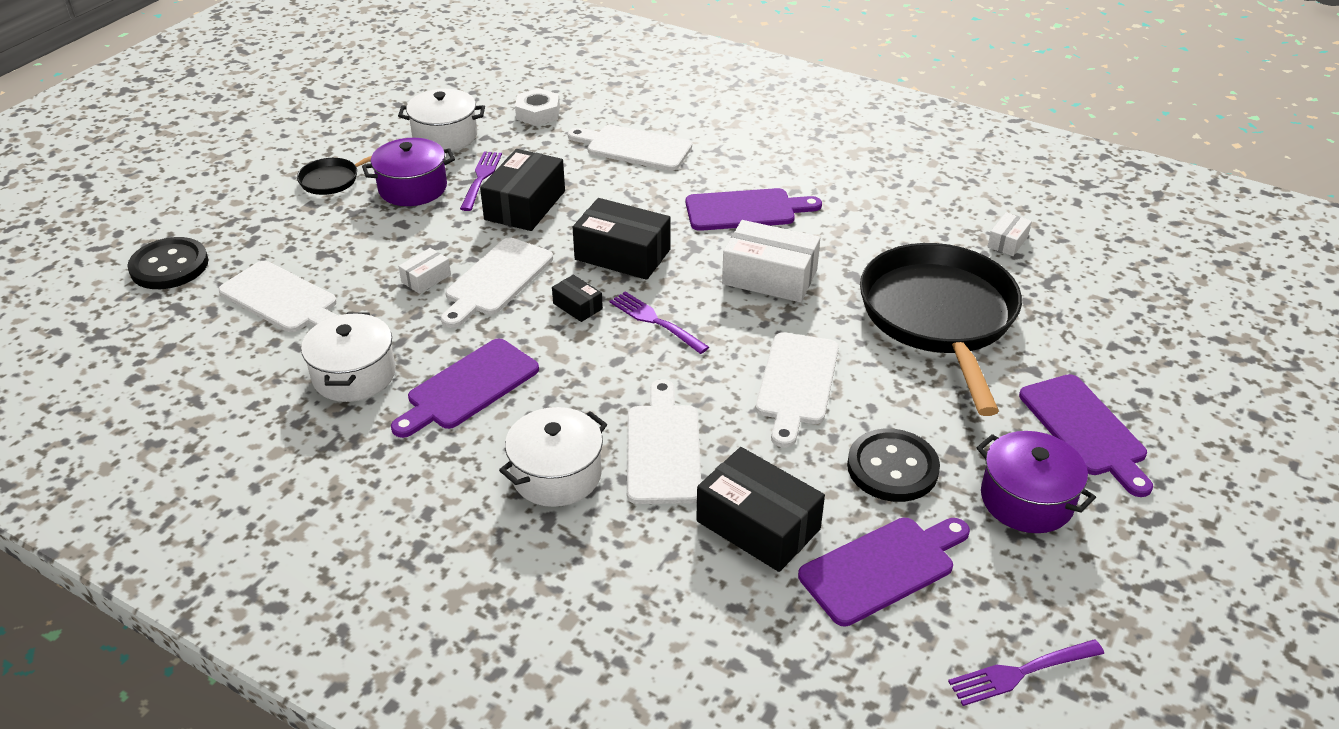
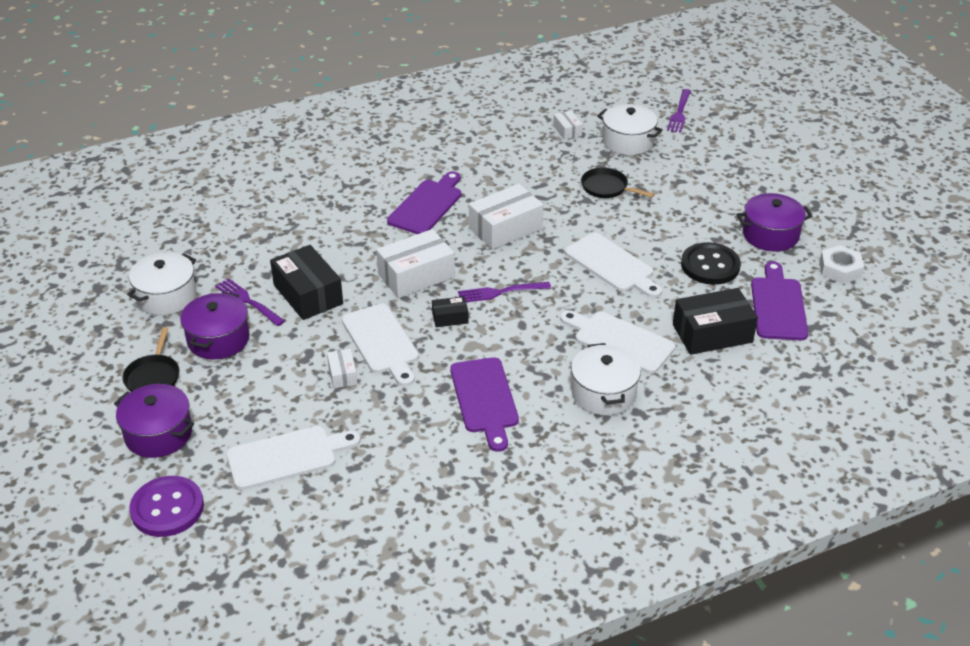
camera: 55 degrees left, 0 degrees up
black button [127,237,209,289] -> purple button [129,476,204,537]
white pot [301,313,396,402] -> white pot moved to [597,104,663,155]
white nut [515,88,560,126] -> white nut moved to [819,245,864,284]
white cutting board [568,125,692,171] -> none
black box [573,198,671,280] -> white box [376,229,455,298]
black pan [860,243,1022,416] -> black pan [581,167,655,198], size x0.43
purple fork [948,639,1104,706] -> purple fork moved to [667,89,691,133]
purple cutting board [1019,374,1153,497] -> none
none -> purple pot [114,384,194,458]

